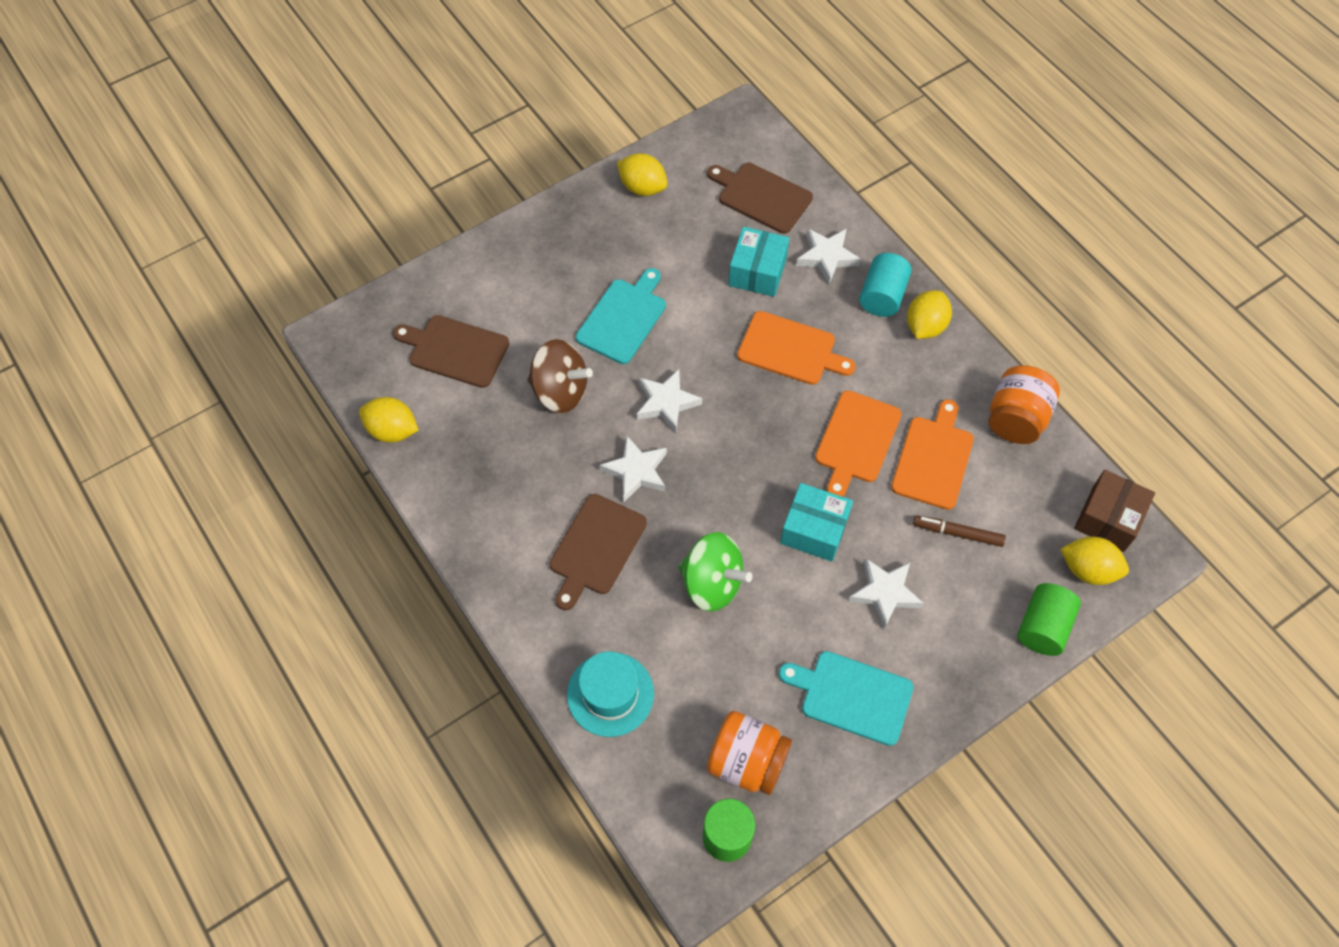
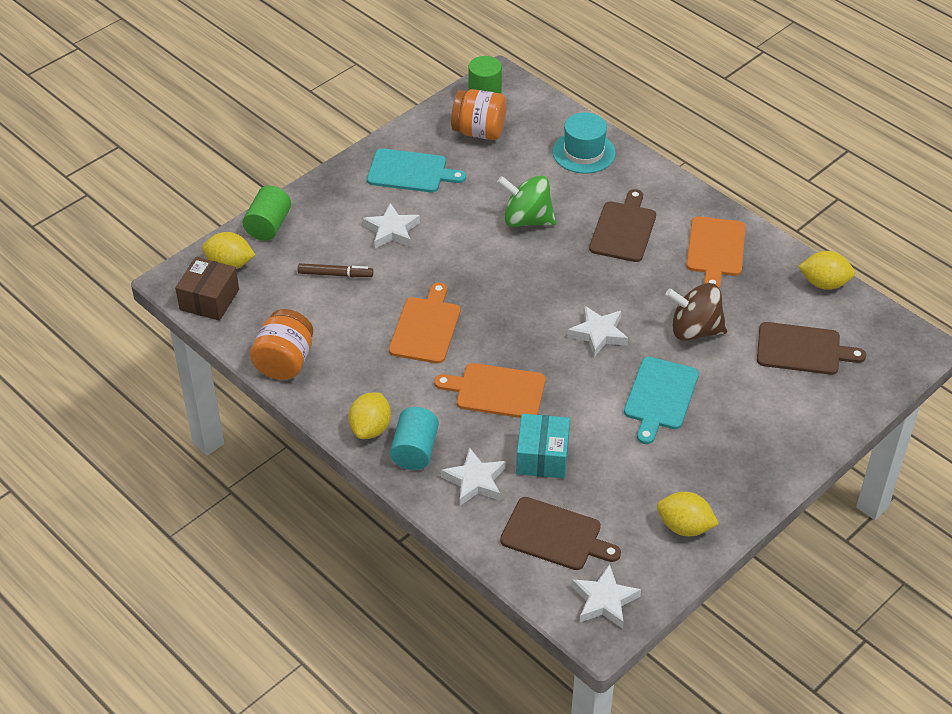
camera: 170 degrees right, 15 degrees down
white star [600,435,667,502] -> white star moved to [572,564,641,629]
turquoise box [780,483,853,562] -> none
orange cutting board [891,399,974,510] -> orange cutting board moved to [686,216,746,289]

